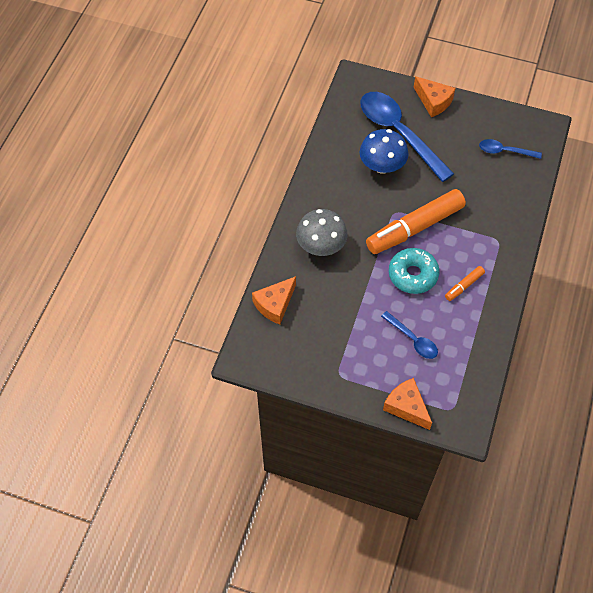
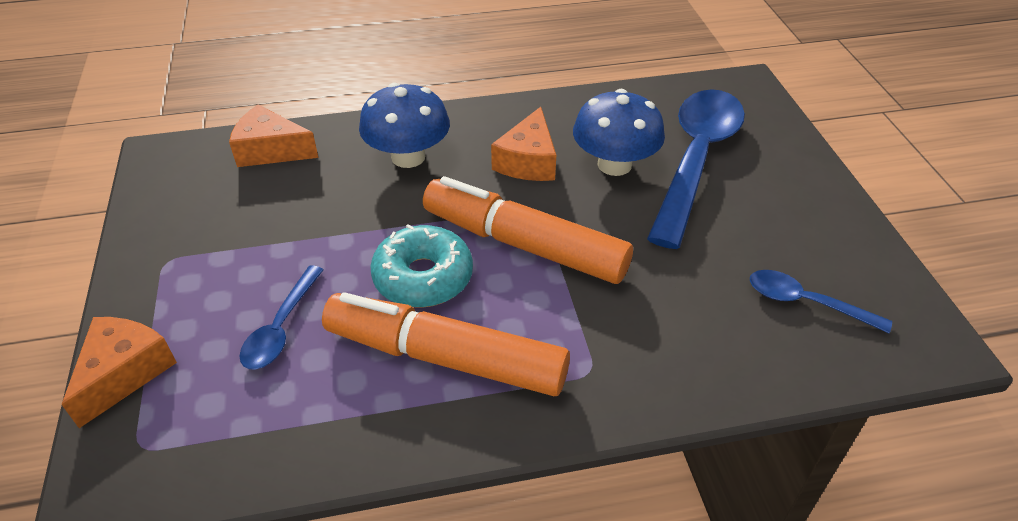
camera: 60 degrees right, 15 degrees down
grey mushroom [296,209,348,256] -> blue mushroom [359,82,450,168]
orange cheese [414,76,456,117] -> orange cheese moved to [491,107,556,181]
orange marker [445,266,485,301] -> orange marker [322,292,570,396], size x2.29
blue spoon [479,139,542,159] -> blue spoon turned 45 degrees counterclockwise [750,270,892,333]

